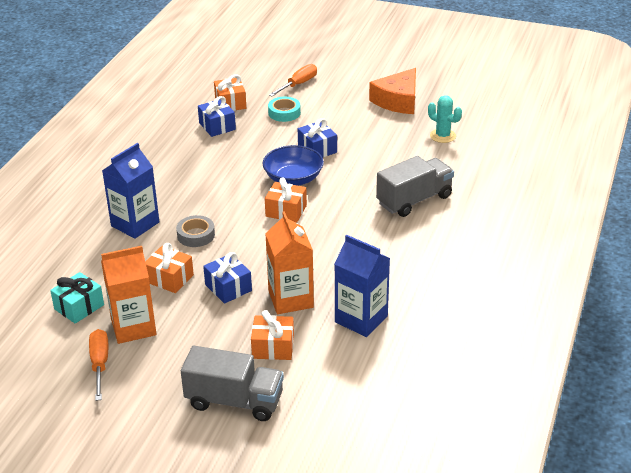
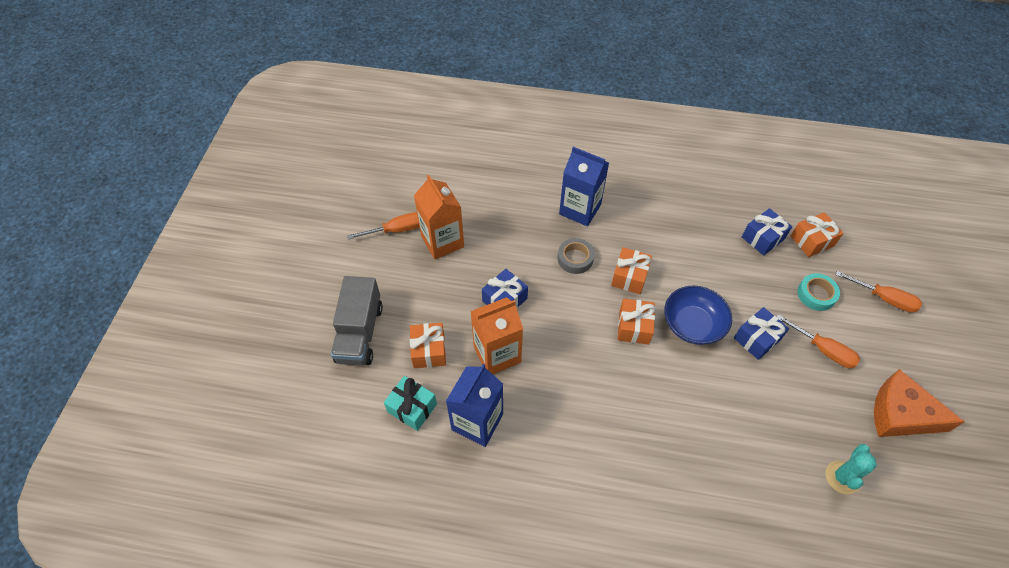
camera: 80 degrees right, 20 degrees up
turquoise gift [50,272,104,324] -> turquoise gift moved to [384,376,437,431]
orange gift [145,243,194,293] -> orange gift moved to [611,247,652,294]
grey truck [376,156,454,217] -> none
none -> orange screwdriver [777,314,860,368]

